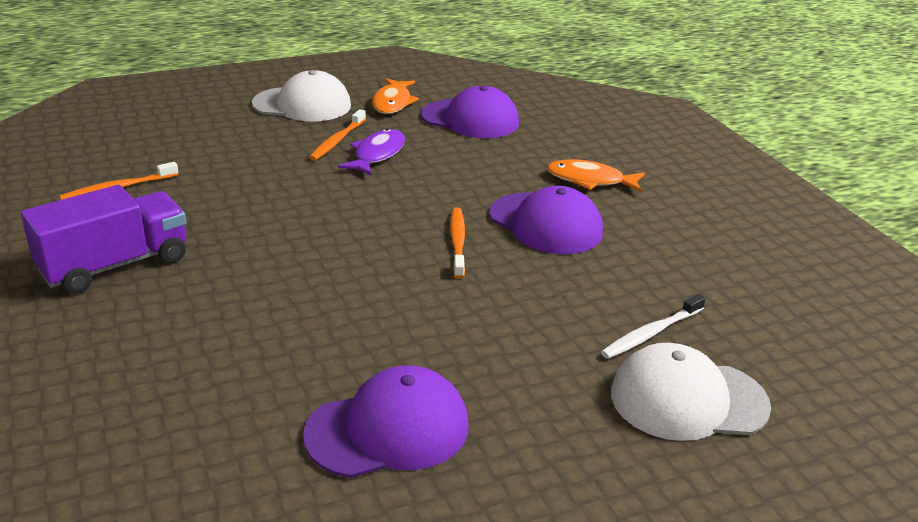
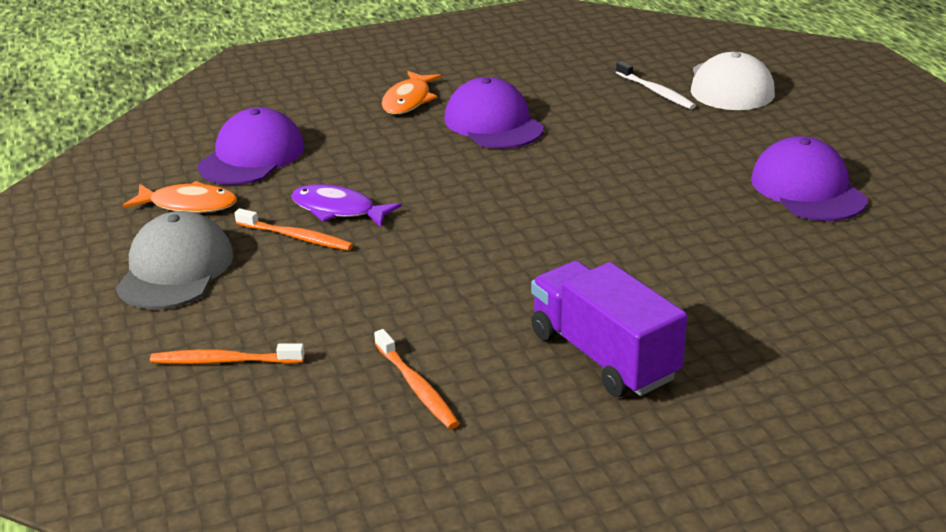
camera: 85 degrees left, 0 degrees up
white cap [252,70,351,122] -> grey cap [116,211,233,309]
orange toothbrush [450,207,465,279] -> orange toothbrush moved to [150,343,305,364]
purple cap [489,186,603,254] -> purple cap turned 75 degrees counterclockwise [444,77,544,149]

